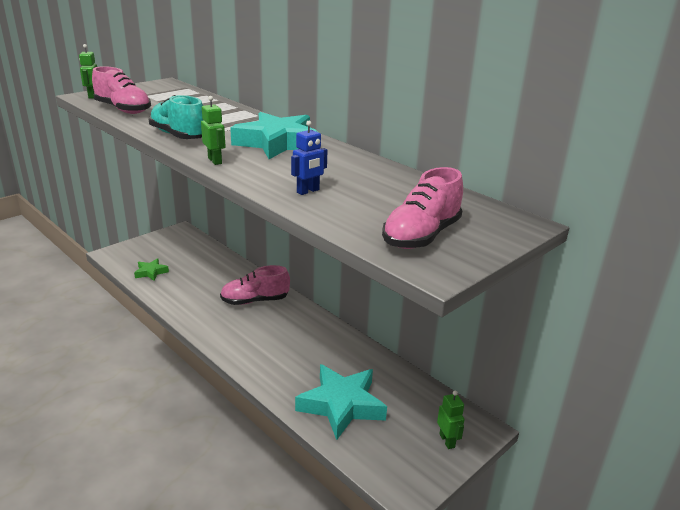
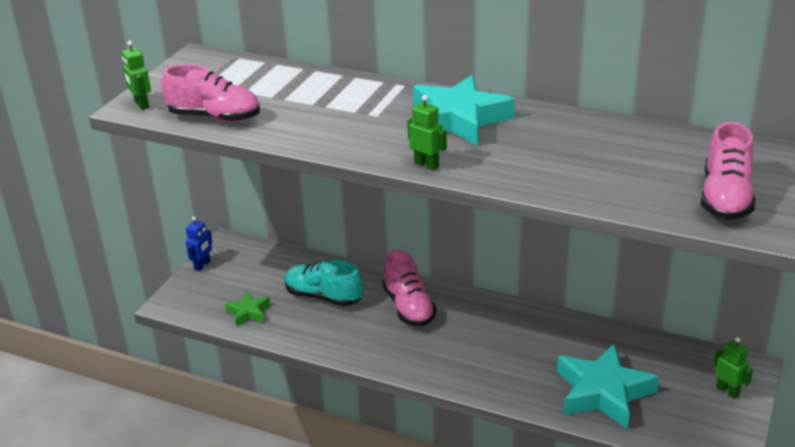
camera: 20 degrees left, 5 degrees up
turquoise shoe [149,95,203,139] -> turquoise shoe moved to [285,259,363,306]
pink shoe [220,265,290,305] -> pink shoe turned 75 degrees counterclockwise [383,250,437,326]
blue robot [291,121,327,195] -> blue robot moved to [186,216,212,271]

